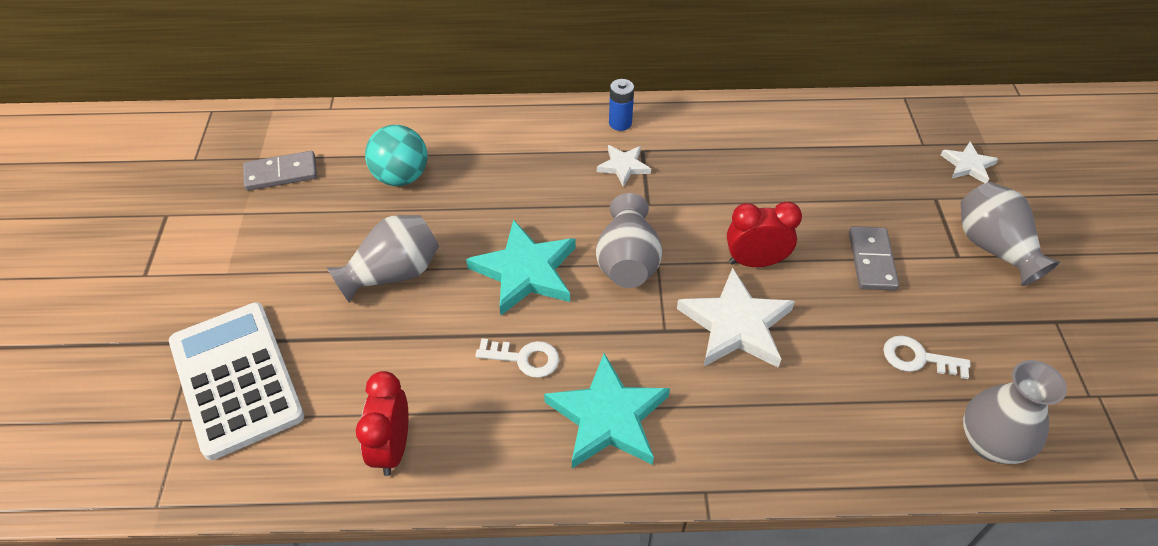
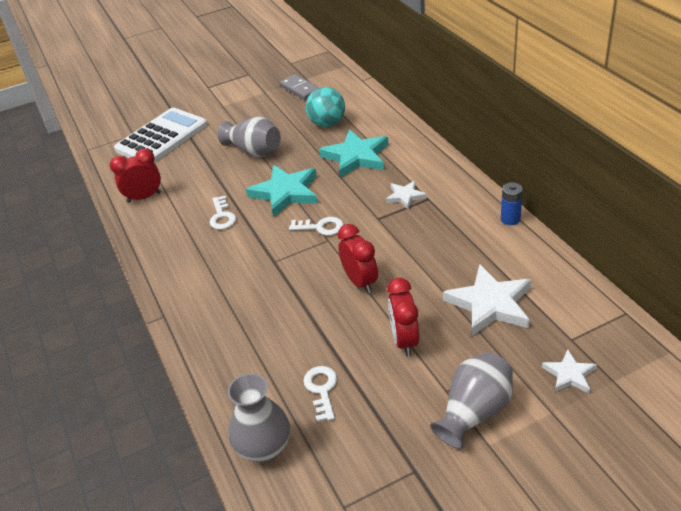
camera: 70 degrees right, 10 degrees down
turquoise star [544,353,670,468] -> turquoise star moved to [319,129,389,178]
grey vase [596,193,663,288] -> white key [289,217,344,236]
blue battery [609,79,634,131] -> blue battery moved to [501,182,523,225]
white star [677,267,795,368] -> white star moved to [443,264,531,336]
grey domino [849,226,899,290] -> red clock [387,278,419,356]

